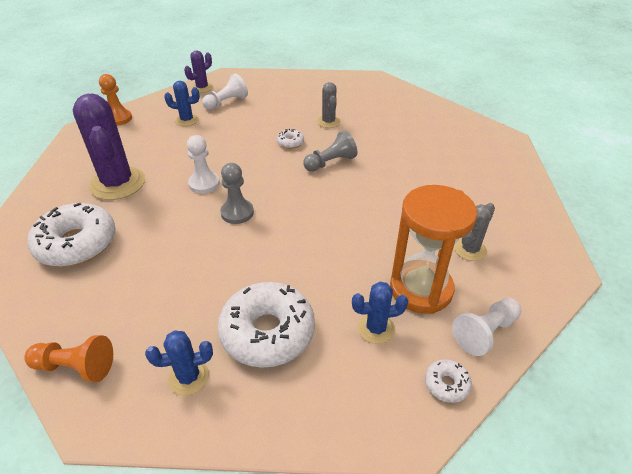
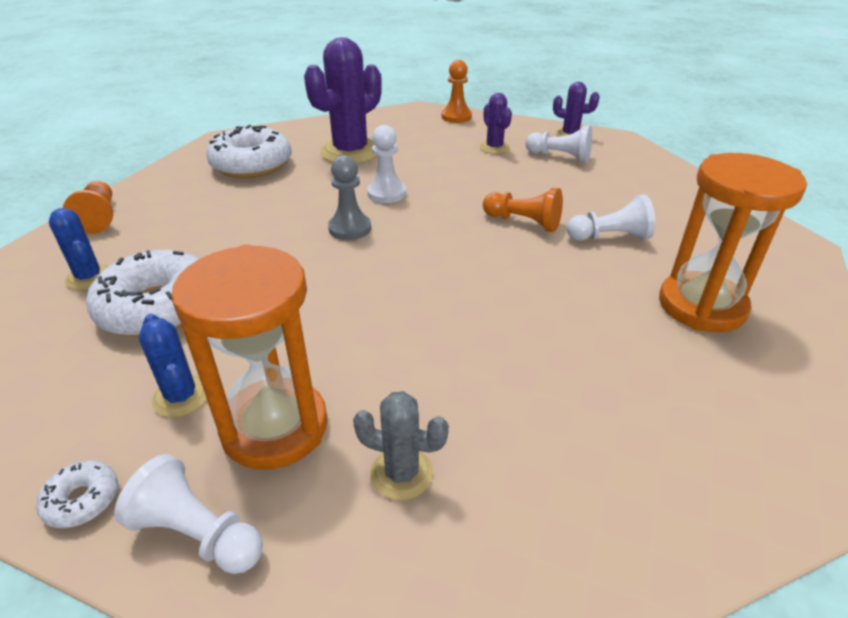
camera: 65 degrees right, 5 degrees down
blue cactus [164,81,200,126] -> purple cactus [479,93,512,154]
white donut [277,129,304,149] -> orange pawn [483,188,563,232]
grey pawn [303,130,357,172] -> none
grey cactus [317,82,341,128] -> white pawn [567,194,655,241]
none -> orange hourglass [659,153,807,332]

